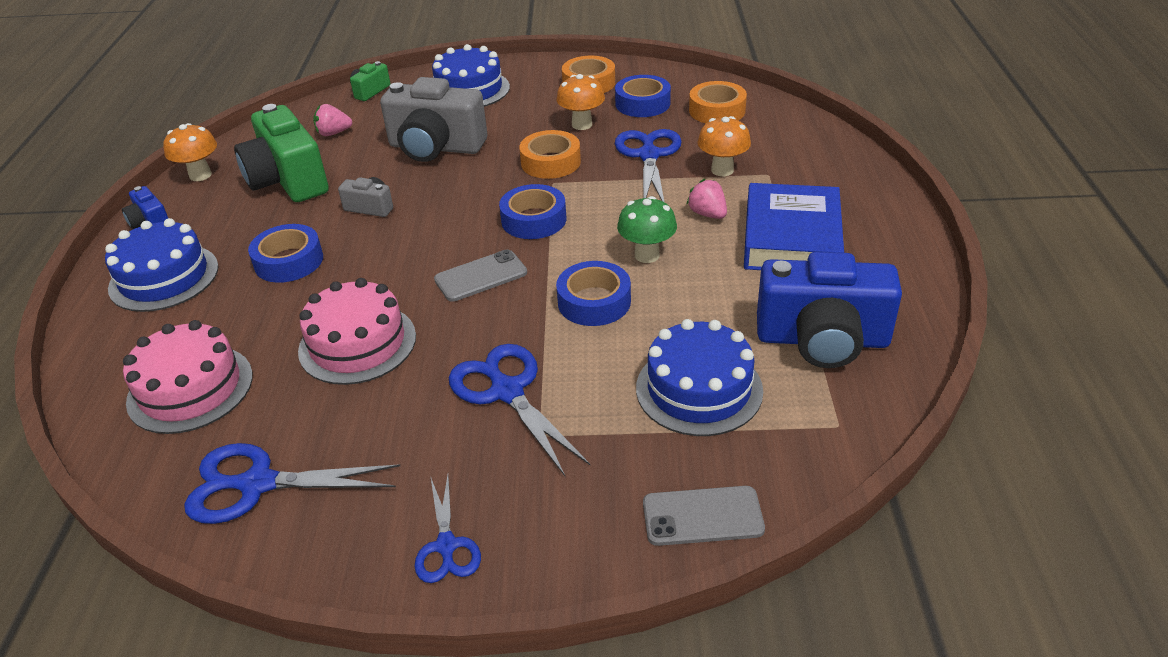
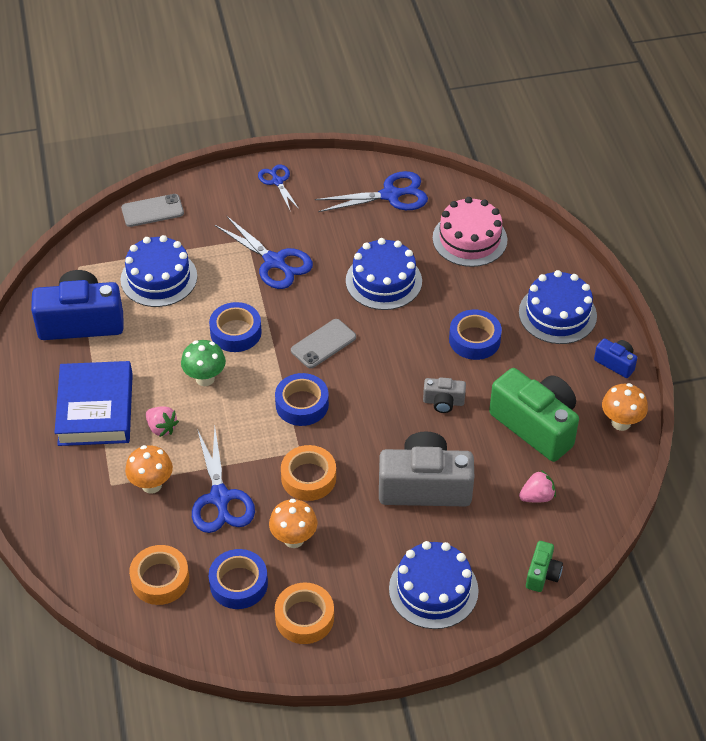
camera: 165 degrees right, 10 degrees up
pink cake [298,278,416,385] -> blue cake [346,238,422,310]

